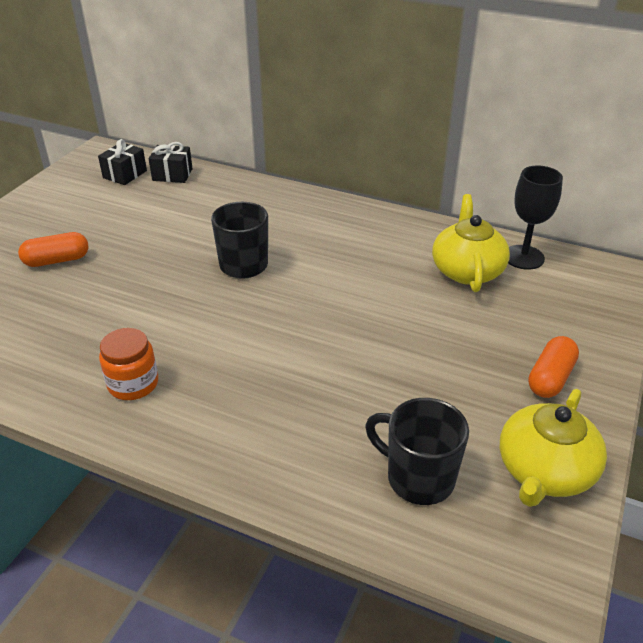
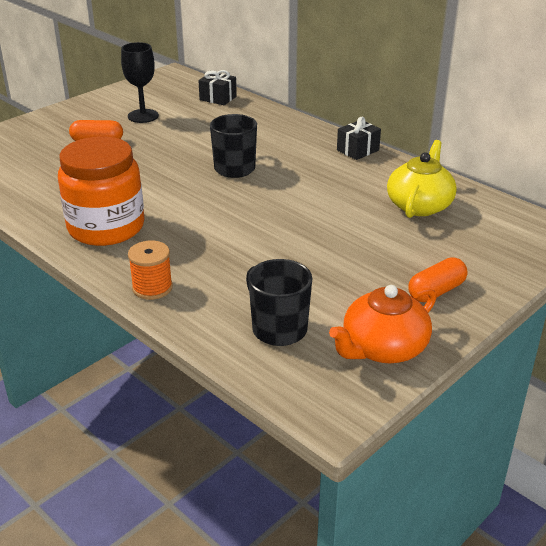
camera: 20 degrees right, 5 degrees down
black gift [98,139,147,185] -> black gift moved to [337,117,381,160]
orange jar [99,328,158,400] -> orange jar [58,137,145,246], size x1.92
yellow teapot [500,389,607,507] -> orange teapot [329,285,436,363]
black goblet [508,166,563,270] -> black goblet moved to [121,42,159,123]
none -> orange spool [128,241,173,300]

